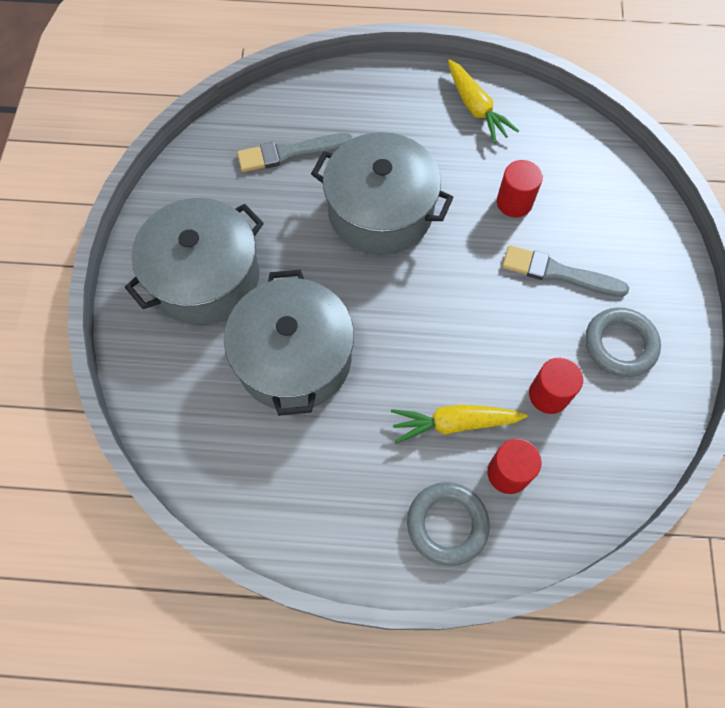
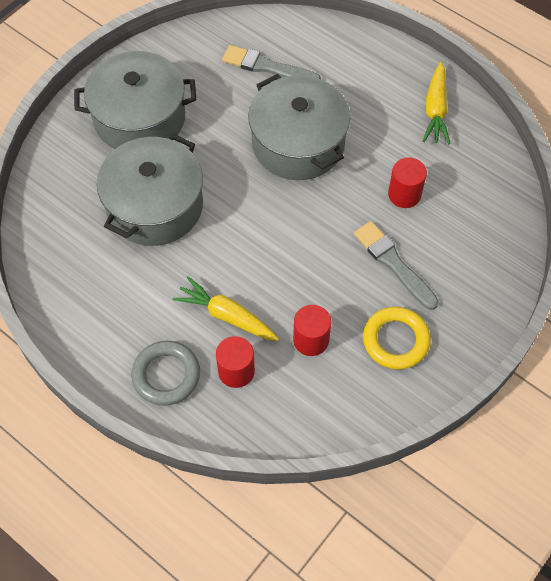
camera: 35 degrees right, 5 degrees down
grey ring [585,307,661,377] -> yellow ring [363,307,431,369]

